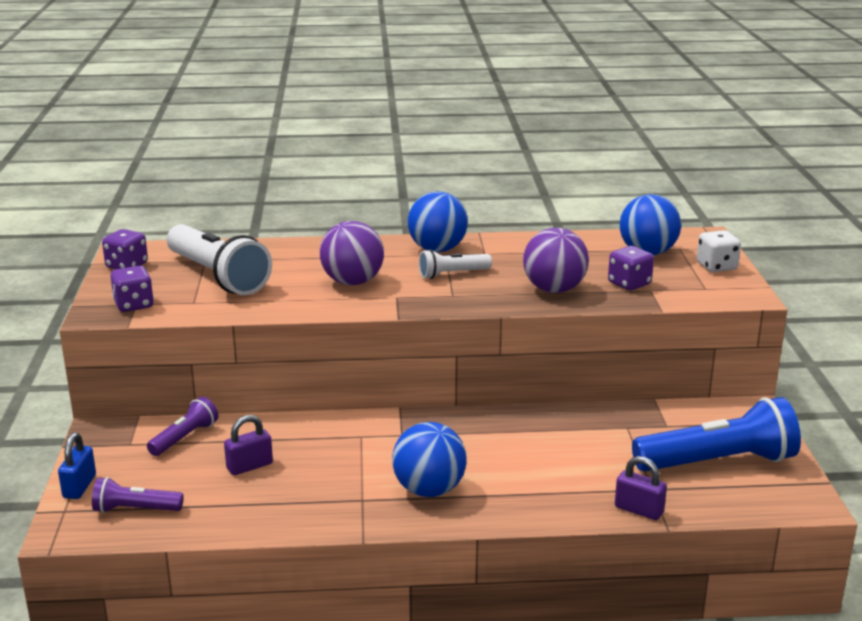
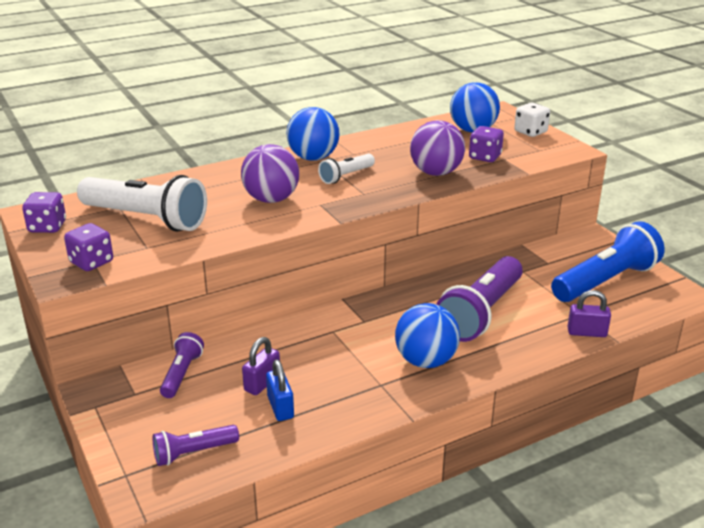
camera: 25 degrees left, 5 degrees up
blue padlock [58,433,96,499] -> blue padlock moved to [266,359,294,421]
none -> purple flashlight [436,256,523,342]

